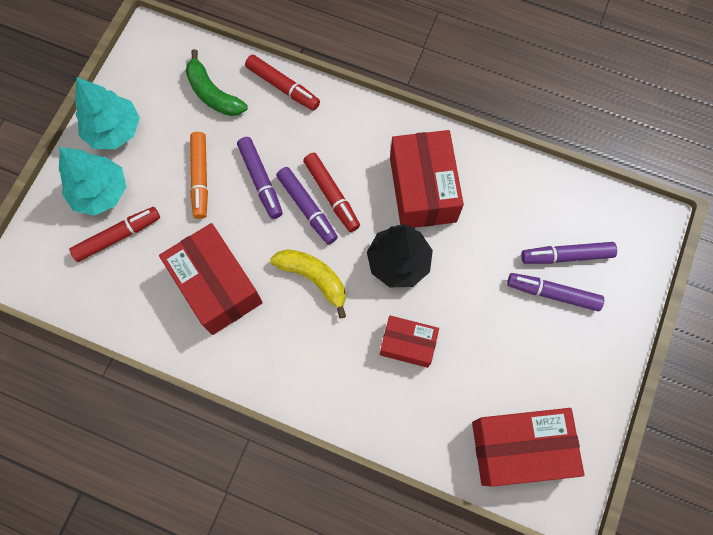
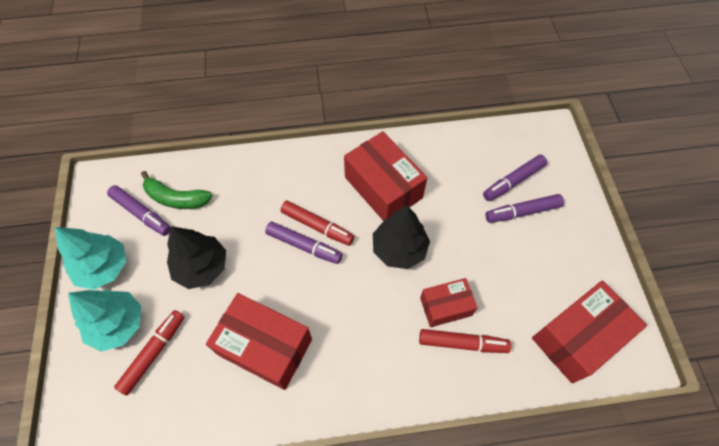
camera: 30 degrees left, 10 degrees down
orange marker [190,132,208,219] -> black tree [167,226,226,289]
purple marker [237,137,283,219] -> purple marker moved to [107,185,171,236]
red marker [245,55,320,111] -> red marker moved to [419,329,511,353]
yellow banana [270,249,346,318] -> none

